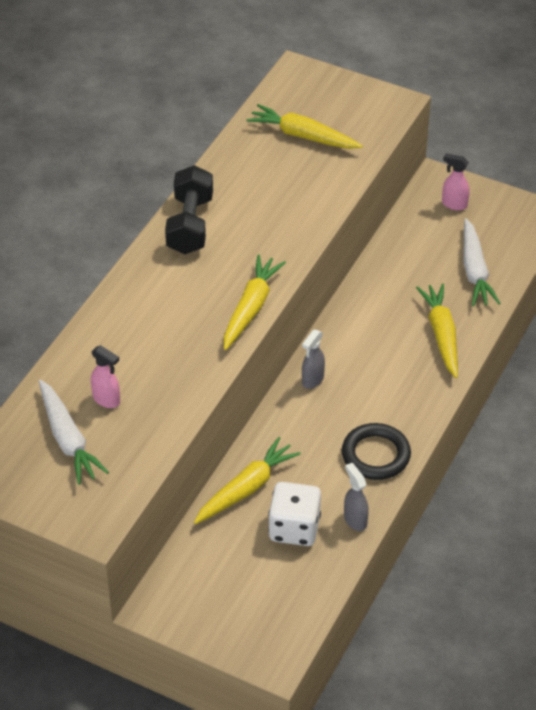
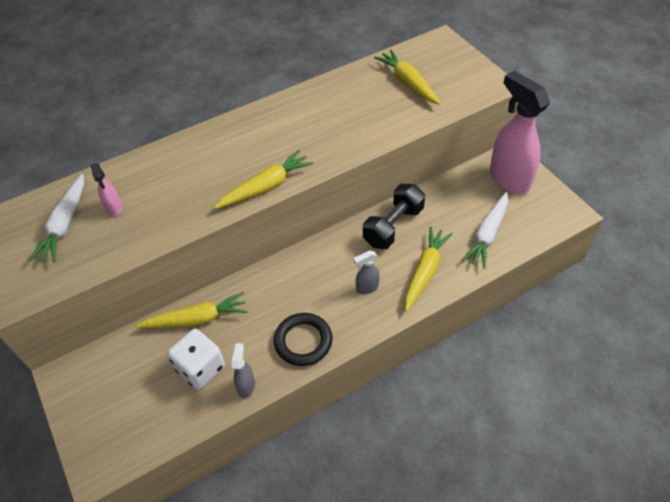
camera: 35 degrees right, 5 degrees up
black dumbbell [165,165,213,254] -> black dumbbell moved to [363,184,425,249]
grey spray bottle [302,330,325,389] -> grey spray bottle moved to [353,250,380,294]
pink spray bottle [442,153,470,211] -> pink spray bottle [489,71,550,194], size x2.29

